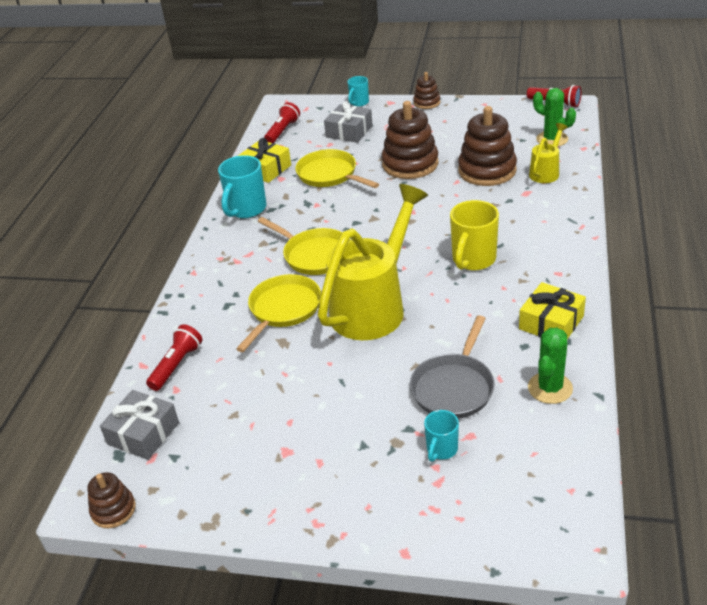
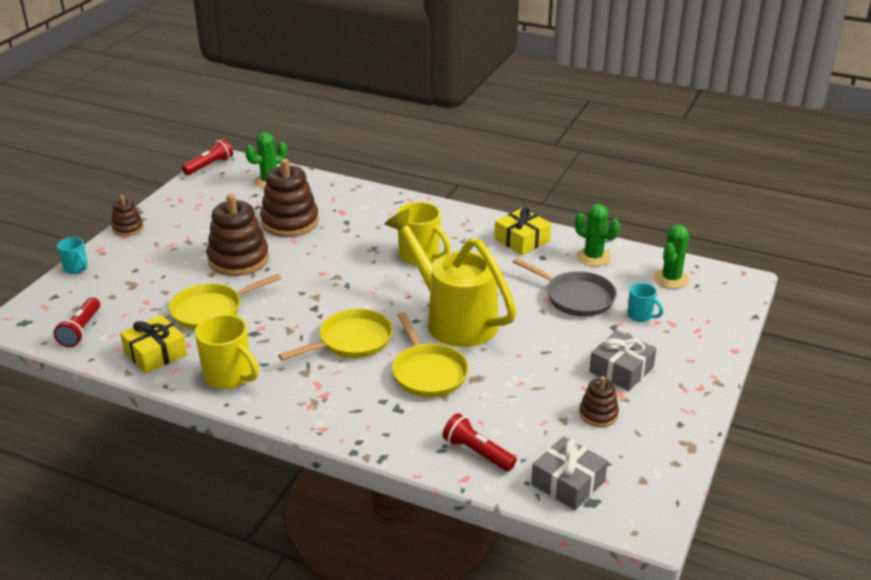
camera: 80 degrees left, 5 degrees down
brown stacking toy [87,472,136,528] -> brown stacking toy moved to [579,376,619,427]
turquoise mug [218,155,267,218] -> yellow mug [195,314,259,389]
yellow pan [236,274,321,352] -> yellow pan turned 150 degrees counterclockwise [392,312,469,397]
red flashlight [264,102,300,143] -> red flashlight turned 120 degrees counterclockwise [54,297,100,347]
grey gift [324,101,373,143] -> grey gift moved to [589,330,657,391]
yellow watering can [529,123,568,183] -> none
none -> green cactus [654,225,689,289]

